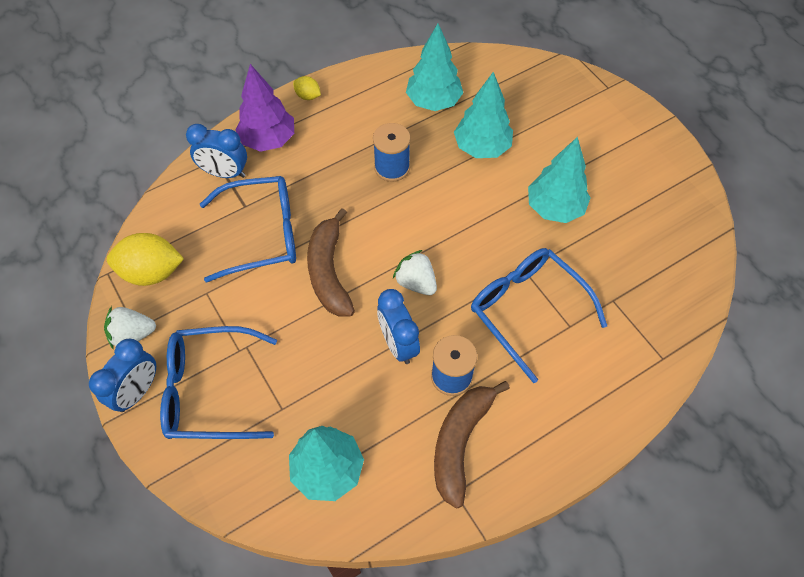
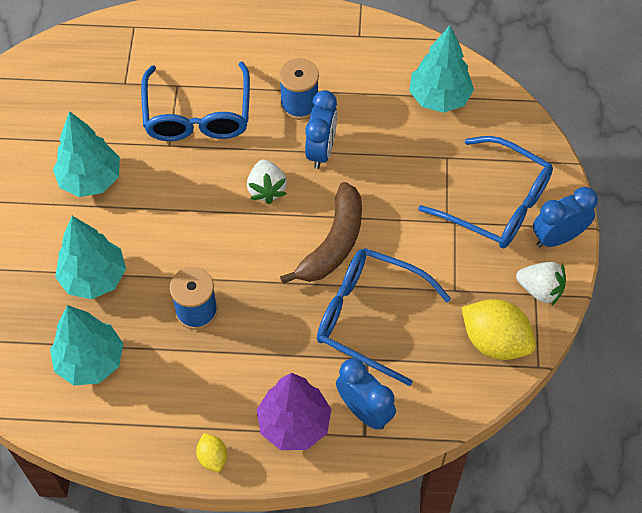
camera: 145 degrees left, 0 degrees up
brown banana [434,381,510,509] -> none

